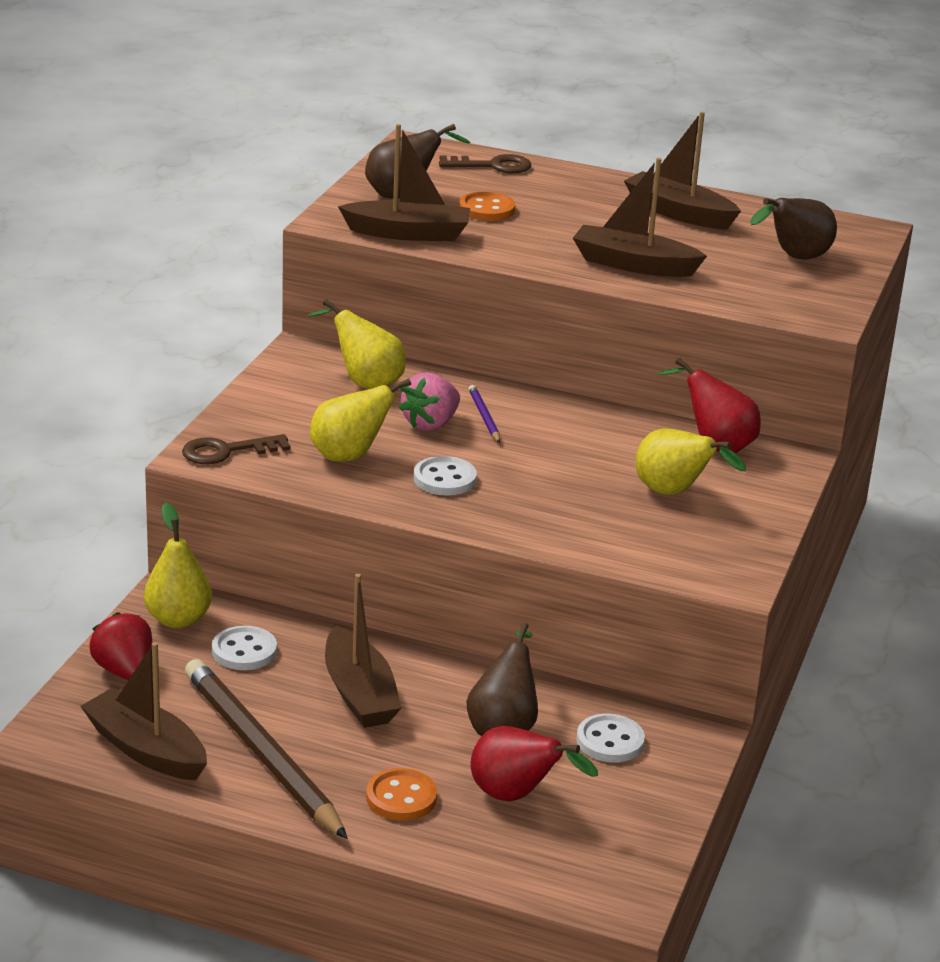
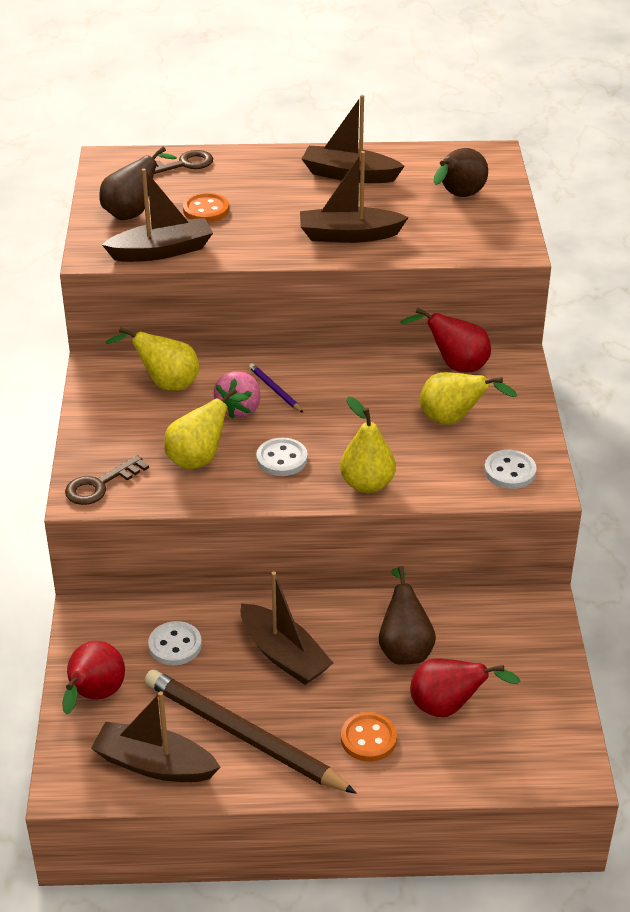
camera: 20 degrees left, 10 degrees up
red strawberry [89,612,152,680] -> red pear [62,641,125,715]
yellow pear [144,502,212,628] -> yellow pear moved to [340,397,396,493]
white button [577,714,645,762] -> white button moved to [484,450,537,489]

